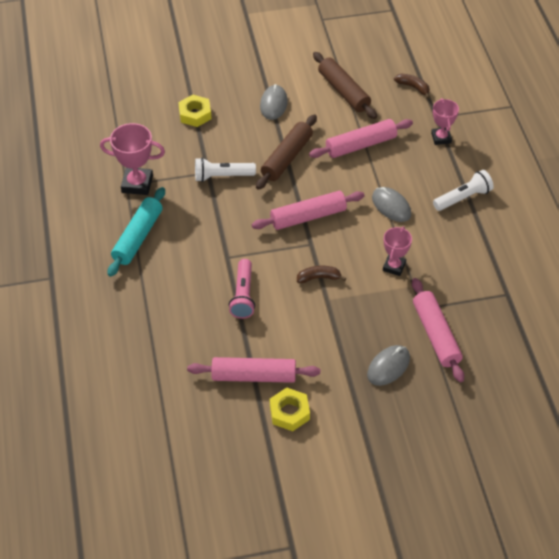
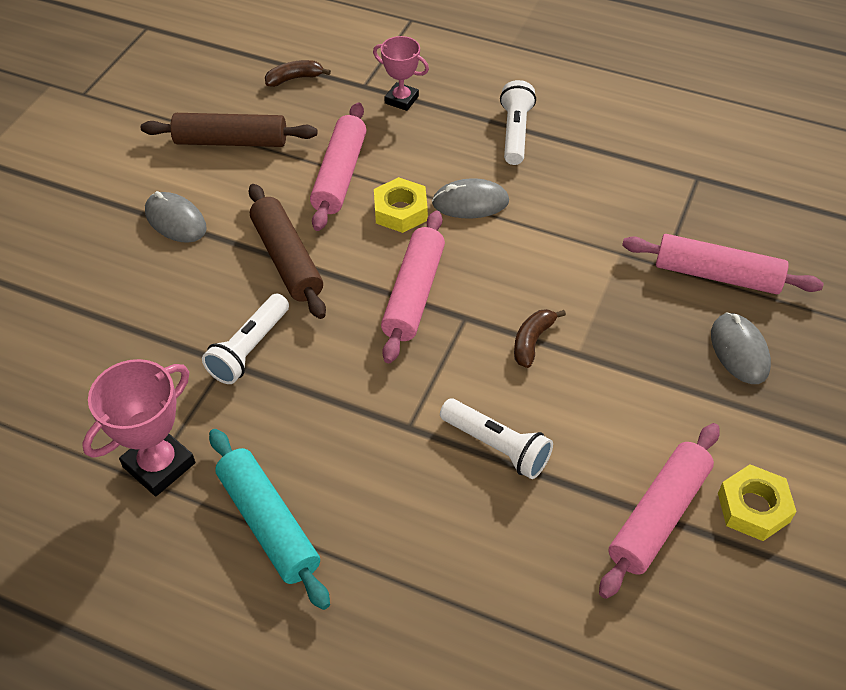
camera: 55 degrees left, 0 degrees up
yellow nut [178,95,211,127] -> yellow nut moved to [374,177,428,233]
pink flashlight [229,259,255,319] -> white flashlight [440,399,553,479]
pink trophy [383,227,412,276] -> none

